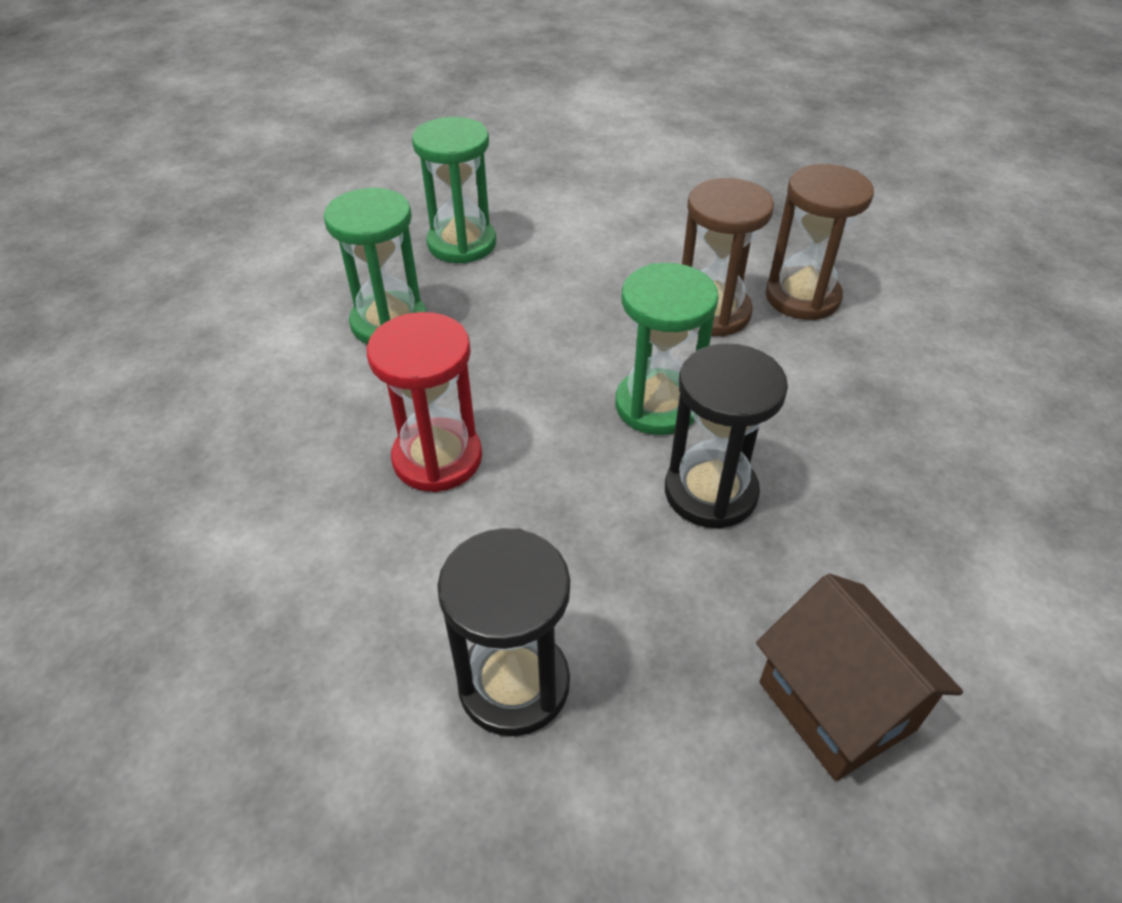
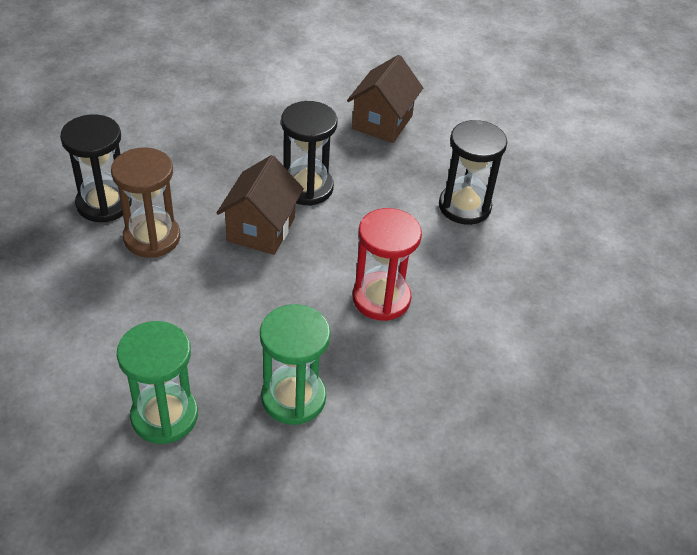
camera: 130 degrees left, 0 degrees up
green hourglass [615,263,719,435] -> brown house [217,155,304,255]
brown hourglass [765,164,874,320] -> black hourglass [60,114,132,222]

